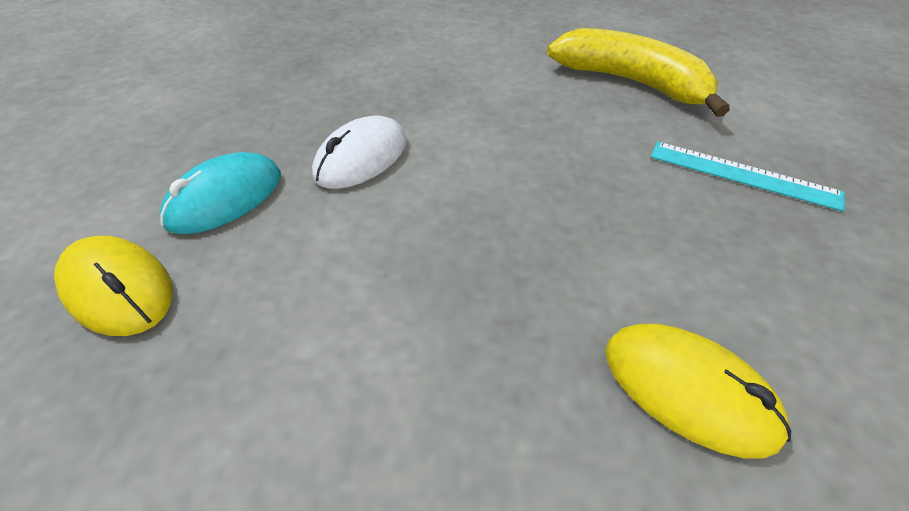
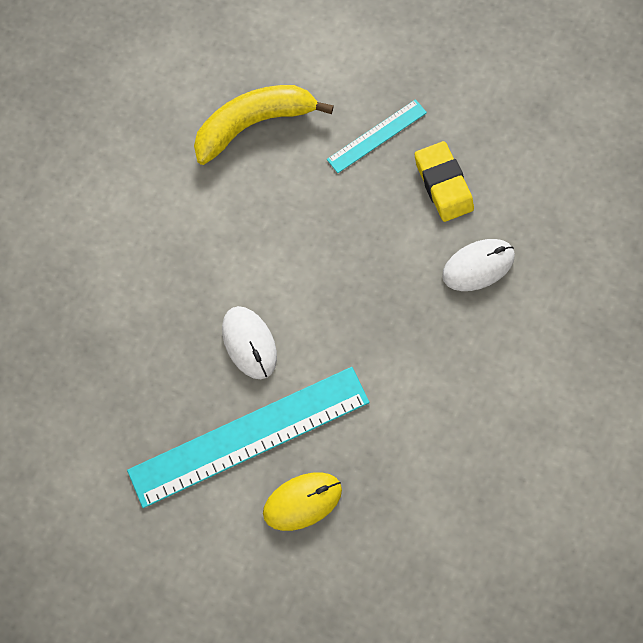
camera: 65 degrees left, 25 degrees up
turquoise mouse [159,152,281,234] -> turquoise ruler [127,367,370,508]
yellow mouse [605,324,791,459] -> white mouse [442,239,515,291]
none -> yellow eraser [415,141,474,222]

